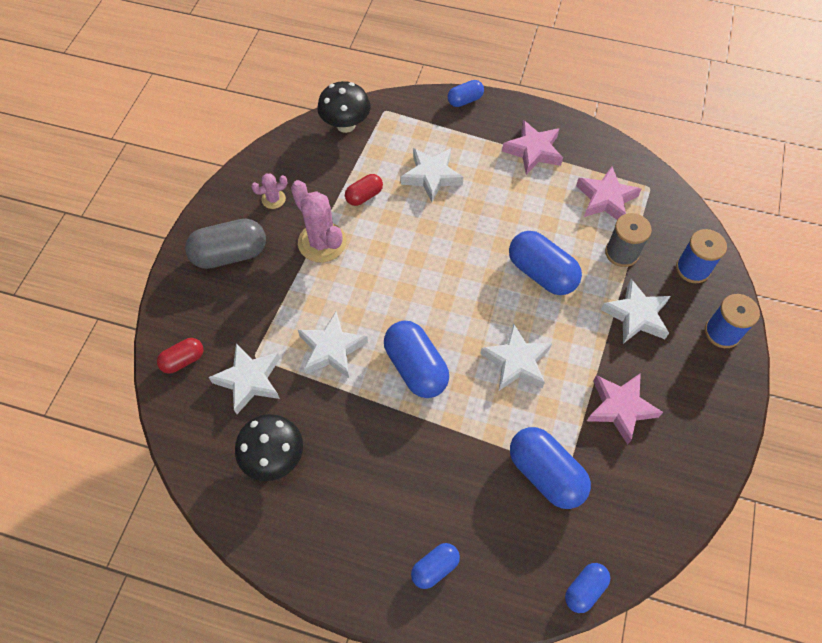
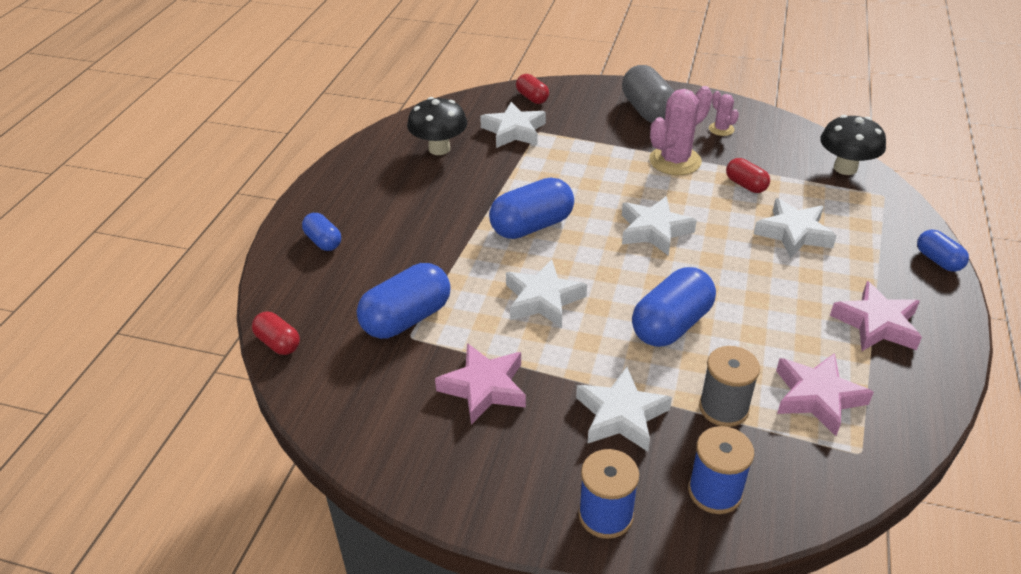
camera: 90 degrees right, 20 degrees down
white star [298,312,368,378] -> white star moved to [622,196,697,256]
blue capsule [565,563,610,613] -> red capsule [252,312,300,355]

